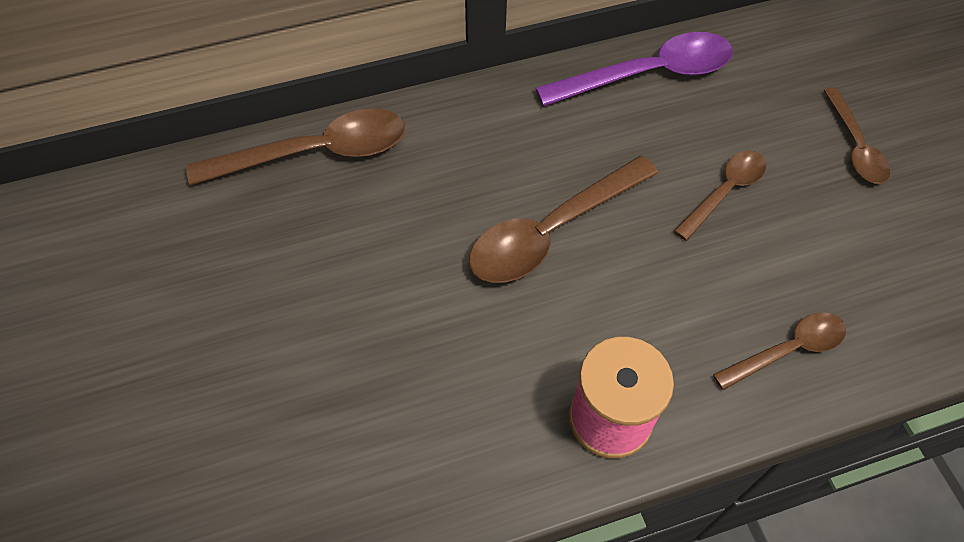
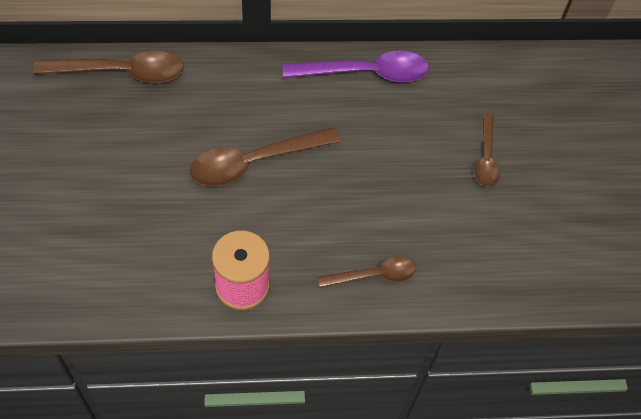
camera: 10 degrees right, 0 degrees up
brown spoon [674,150,766,241] -> none

